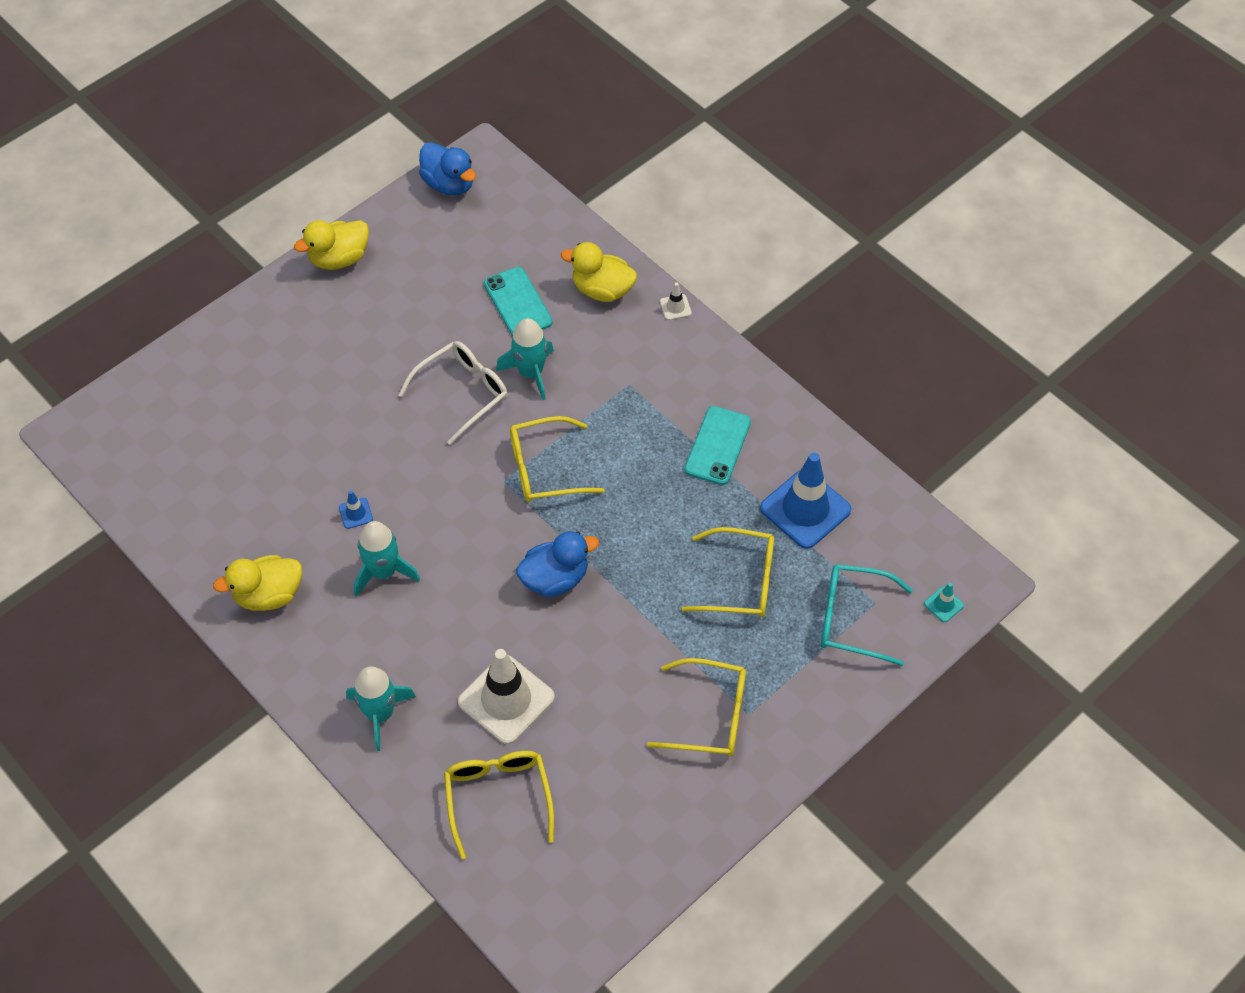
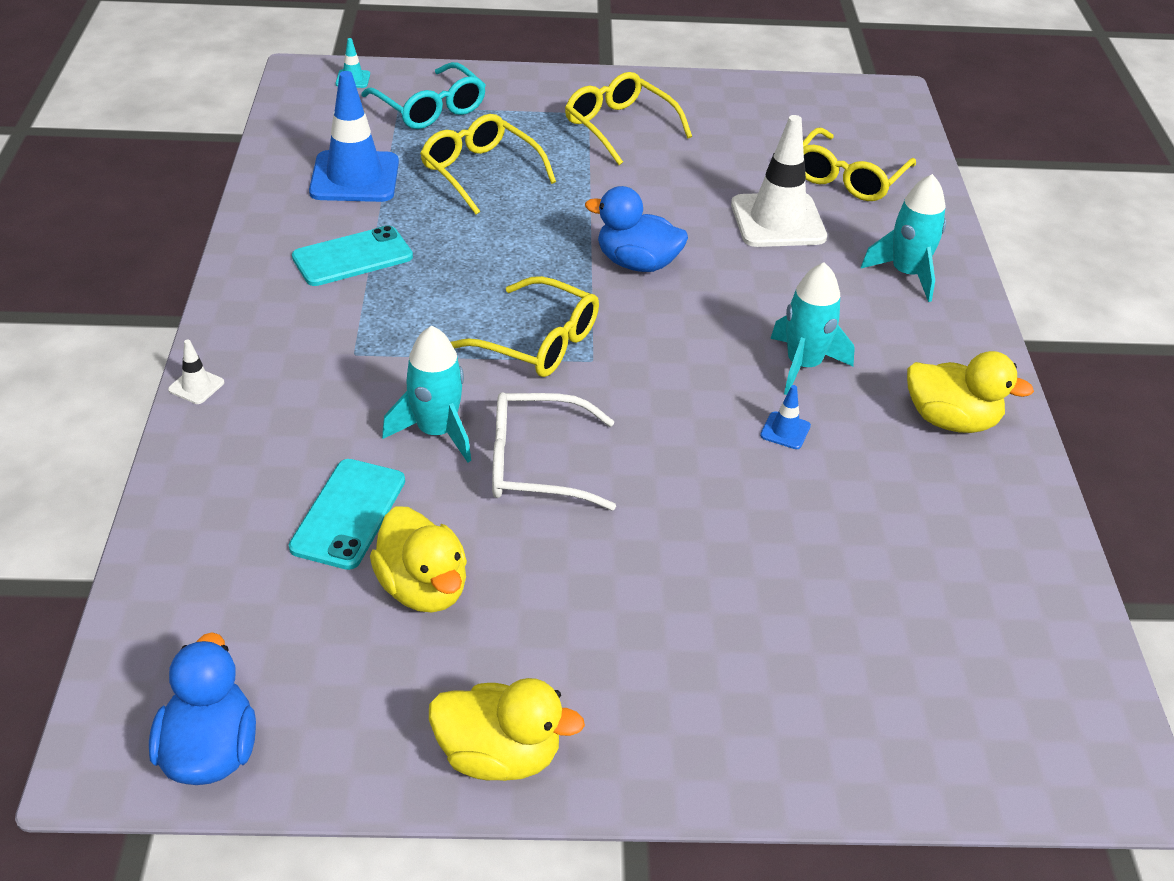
camera: 140 degrees left, 15 degrees down
yellow duck [561,242,637,302] -> yellow duck moved to [370,506,467,612]

